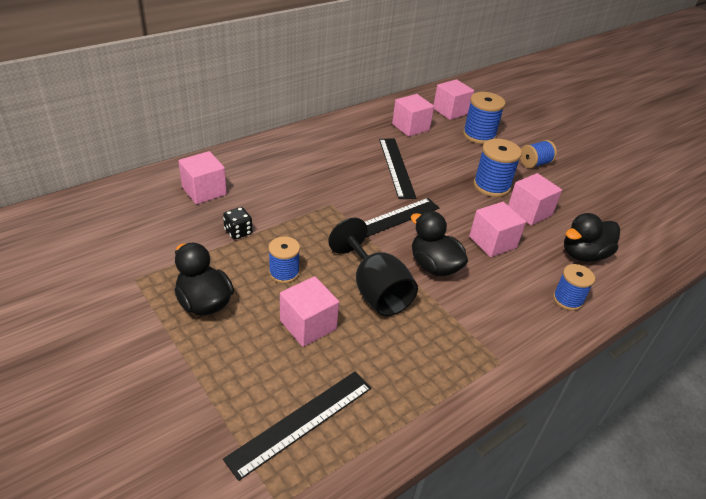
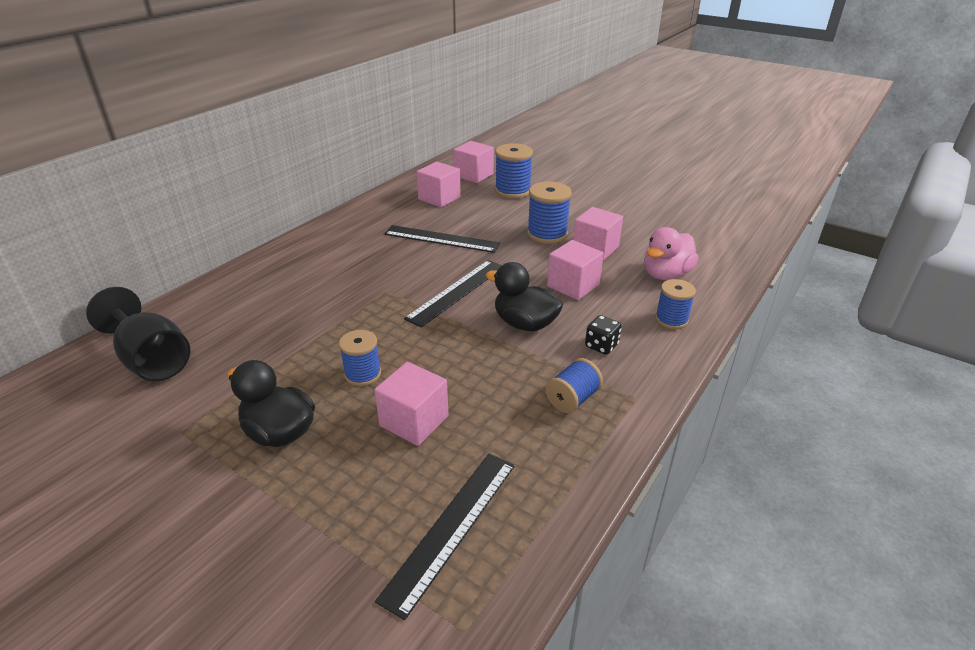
camera: 15 degrees left, 5 degrees down
pink cube [178,151,227,205] -> none
black dice [223,207,252,240] -> black dice moved to [585,315,622,355]
black goblet [328,218,418,316] -> black goblet moved to [86,287,191,382]
black ruler [379,139,416,199] -> black ruler turned 45 degrees counterclockwise [384,225,500,253]
blue spool [520,140,557,168] -> blue spool moved to [545,358,603,413]
black duck [564,213,620,262] -> pink duck [644,227,699,280]

